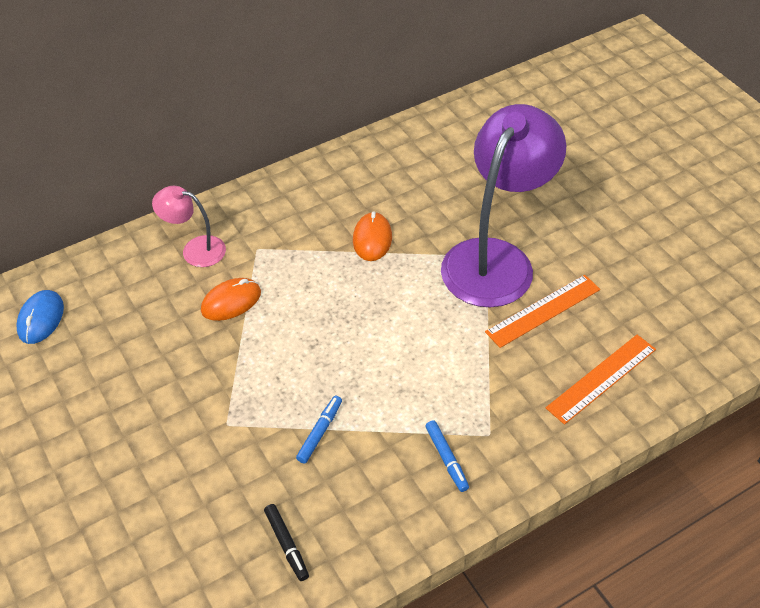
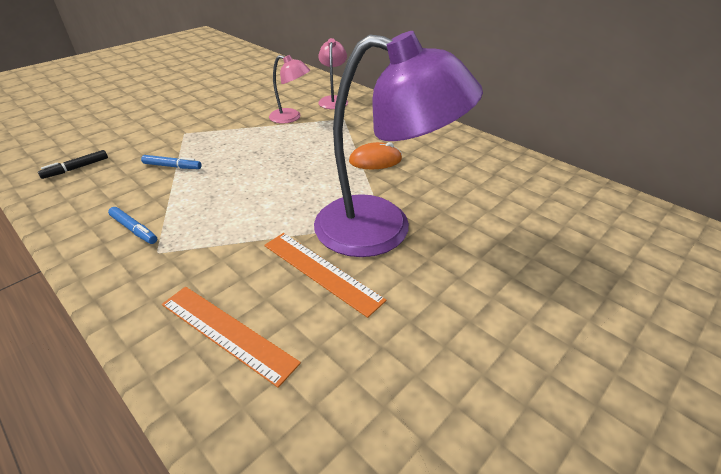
camera: 75 degrees right, 10 degrees down
blue mouse [16,290,64,344] -> none
orange mouse [201,278,261,321] -> pink lamp [269,55,310,124]
blue marker [425,420,469,492] -> blue marker turned 105 degrees counterclockwise [108,207,157,244]

